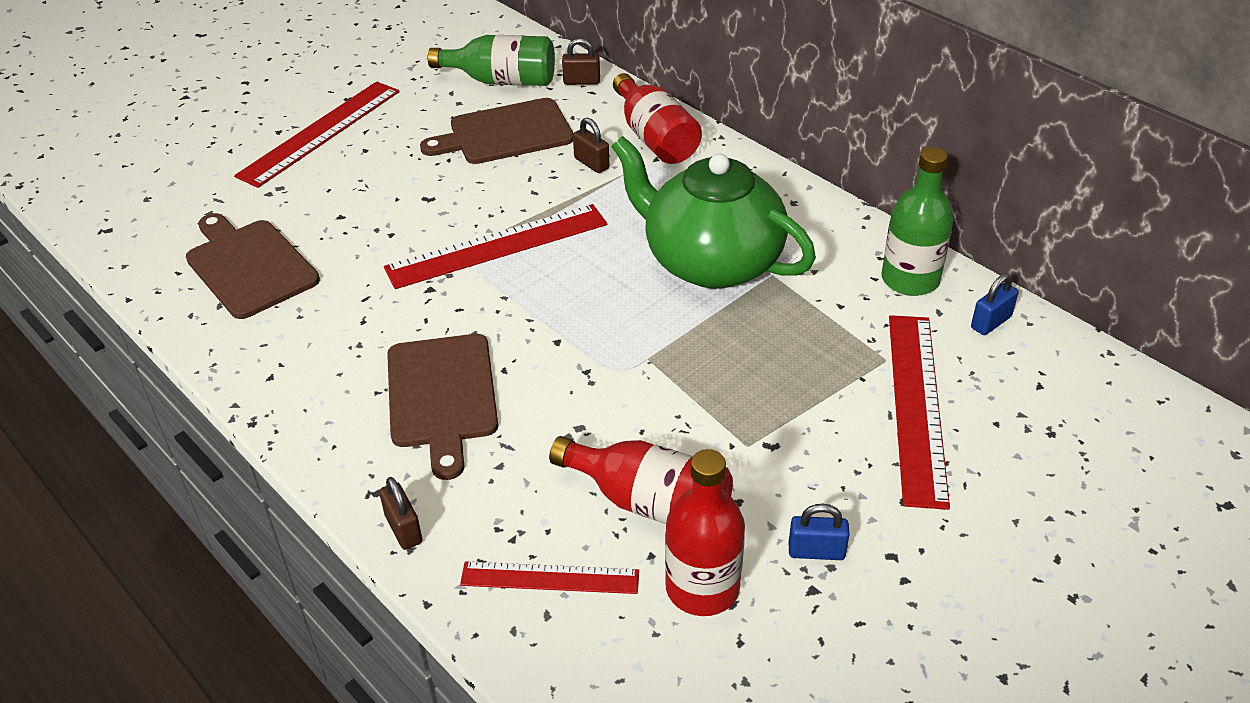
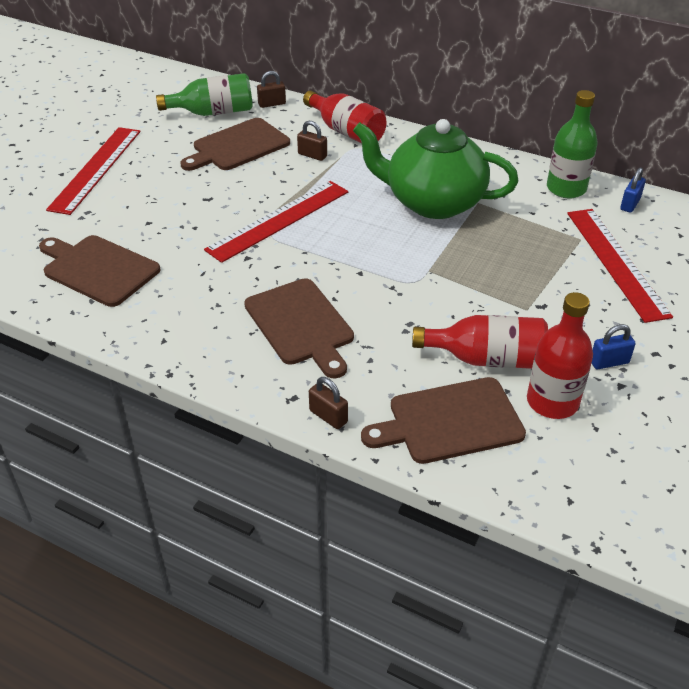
camera: 20 degrees left, 0 degrees up
red ruler [460,561,639,594] -> brown cutting board [361,377,526,464]

